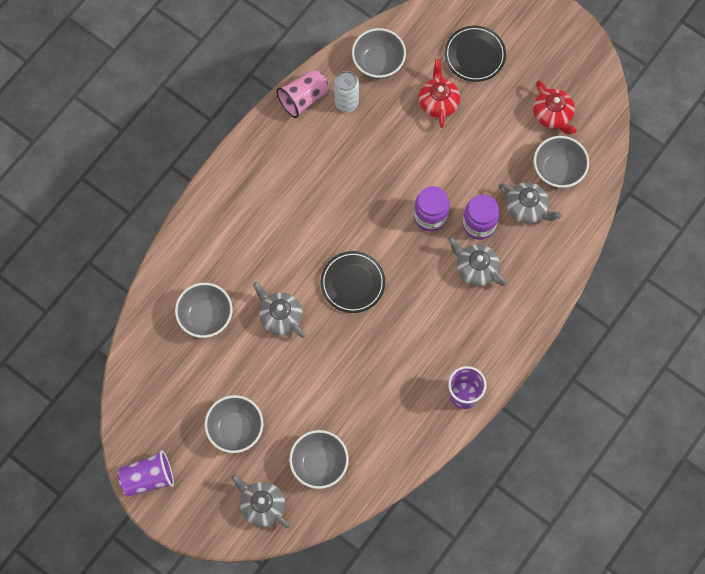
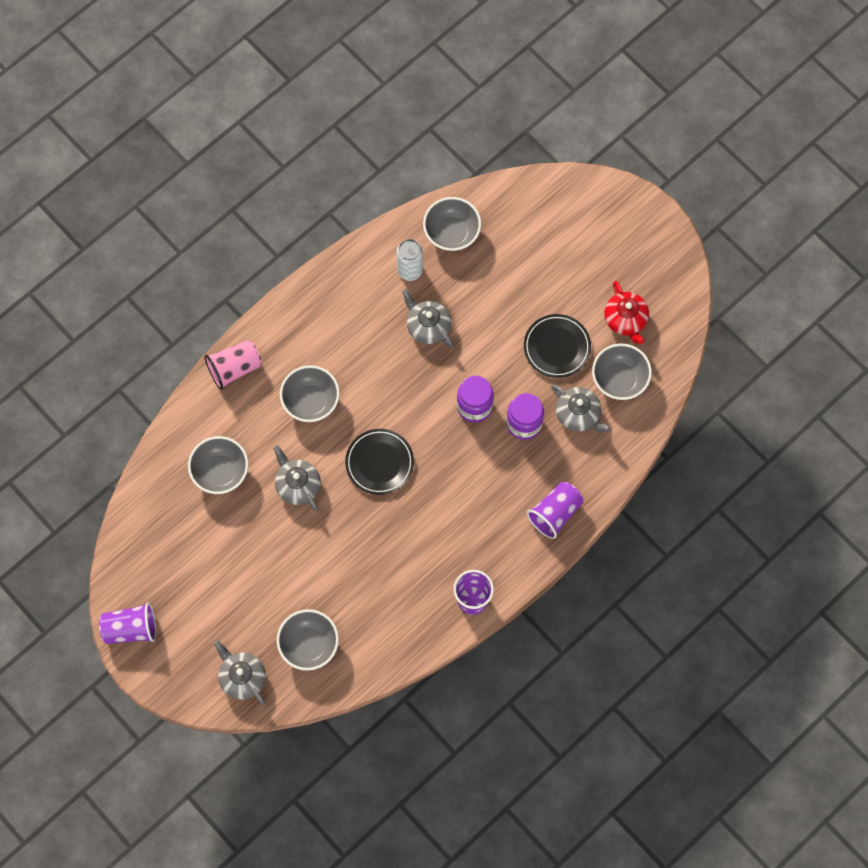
camera: 10 degrees right, 0 degrees up
grey bowl [205,395,263,453] -> grey bowl moved to [280,365,340,422]
pink cup [276,69,329,118] -> pink cup moved to [205,340,262,390]
red teapot [419,59,460,128] -> none
black plate [444,26,506,82] -> black plate moved to [524,314,591,378]
grey teapot [448,237,506,286] -> grey teapot moved to [402,288,453,348]
none -> purple cup [527,482,583,539]

